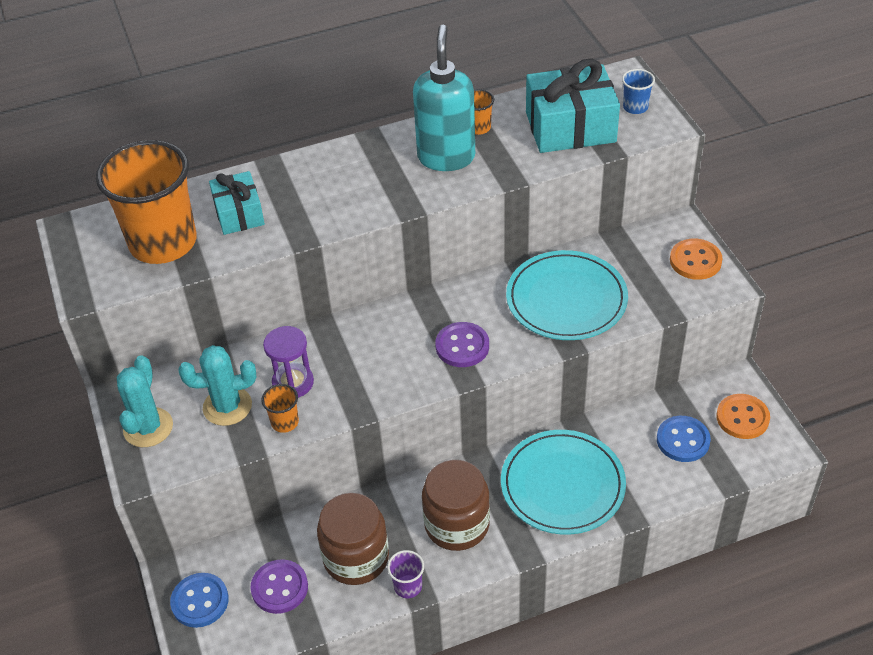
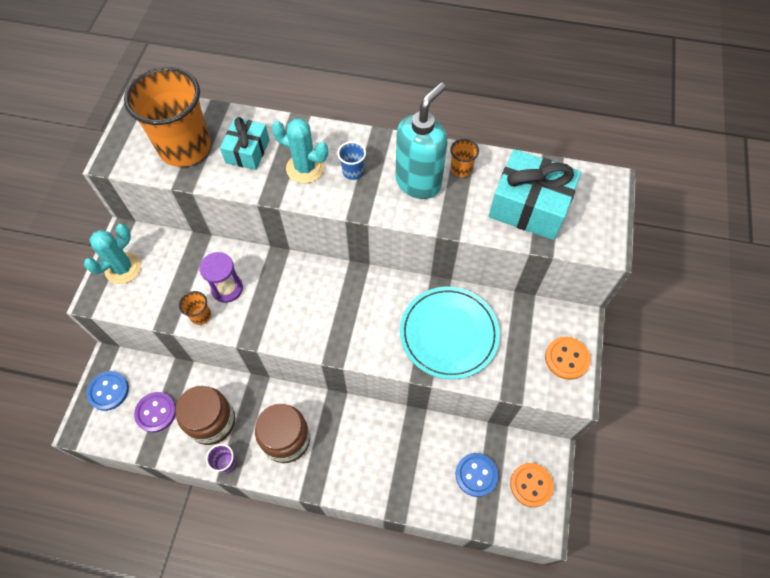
camera: 30 degrees right, 15 degrees up
turquoise cactus [178,345,256,426] -> turquoise cactus moved to [271,119,328,183]
purple button [435,322,489,367] -> none
turquoise plate [501,430,626,534] -> none
blue cup [622,69,655,114] -> blue cup moved to [337,141,366,180]

